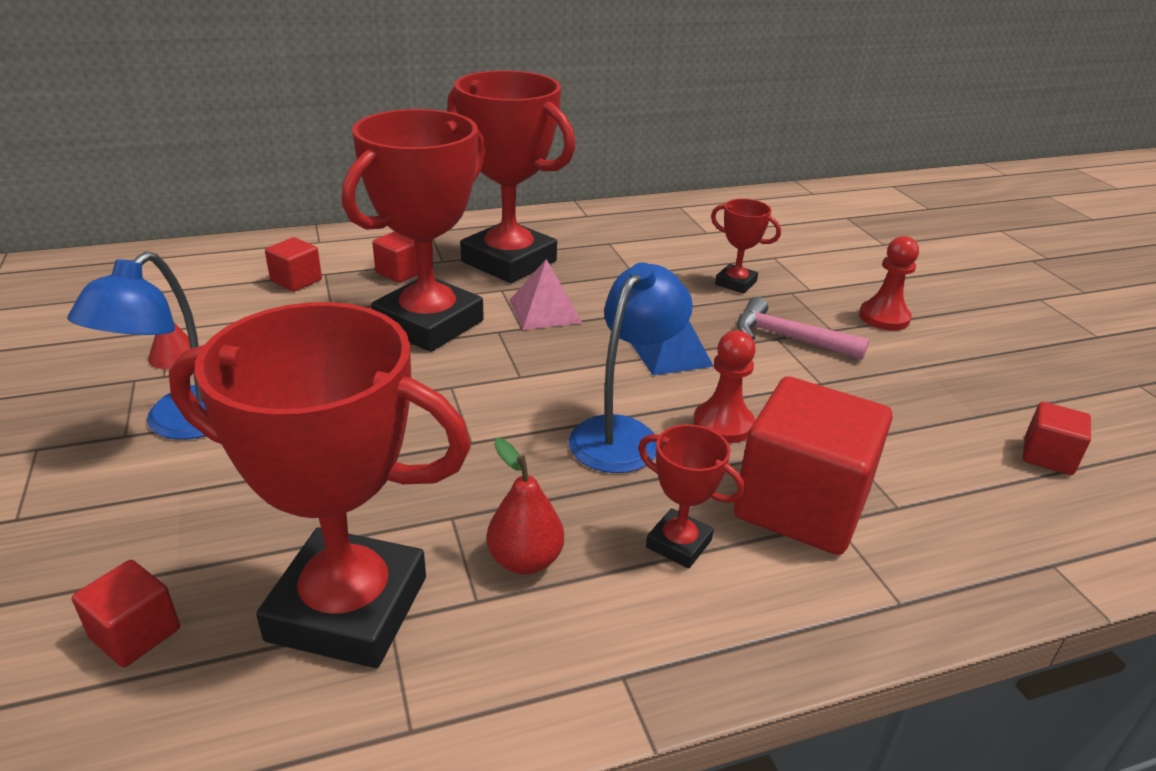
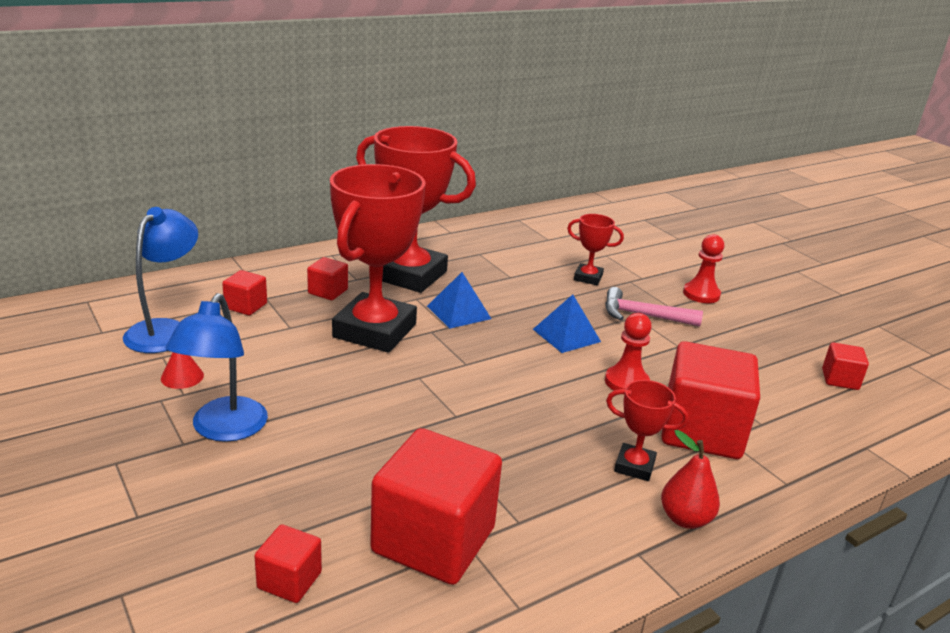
camera: 15 degrees left, 5 degrees down
red trophy [169,302,471,668] -> red cube [370,428,502,585]
red pear [487,438,564,575] -> red pear moved to [661,430,720,529]
pink pyramid [509,259,582,330] -> blue pyramid [427,272,491,329]
blue lamp [569,262,693,473] -> blue lamp moved to [123,207,198,353]

